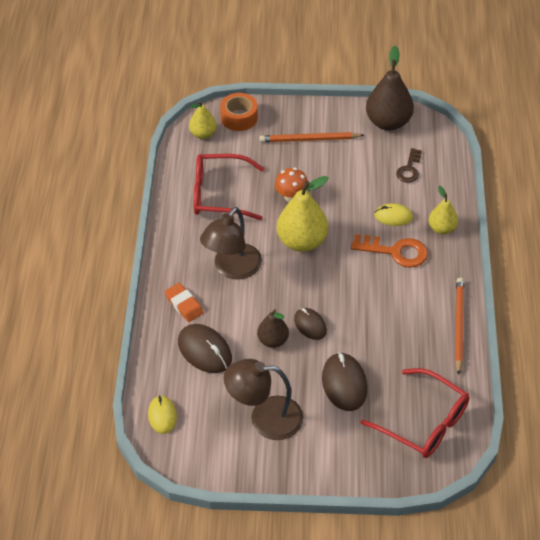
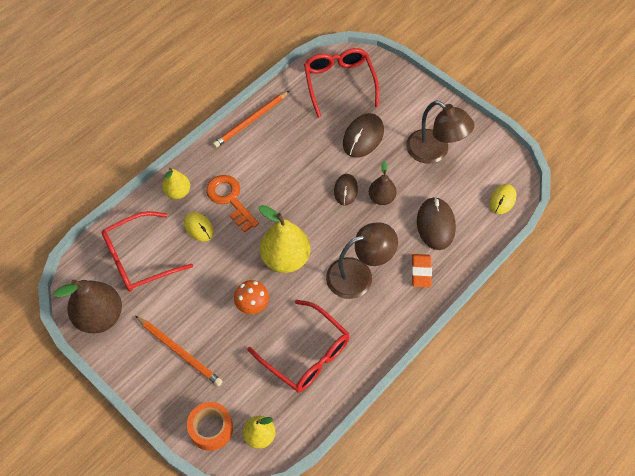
camera: 140 degrees left, 10 degrees up
brown key [396,148,422,183] -> red glasses [101,211,193,291]

